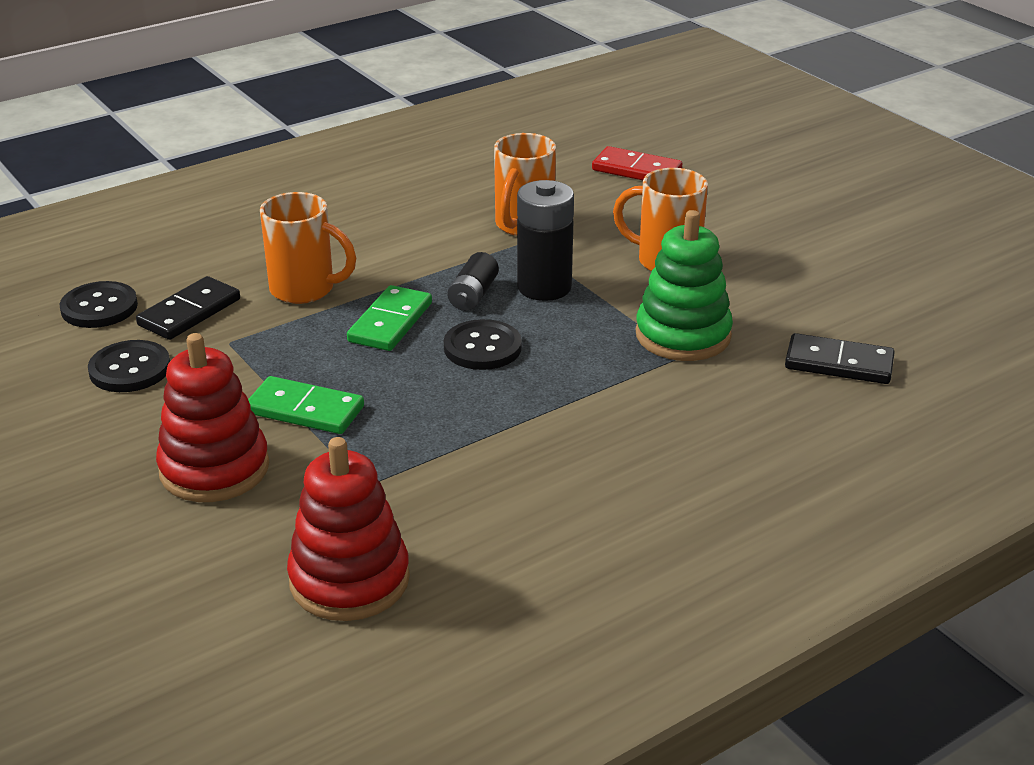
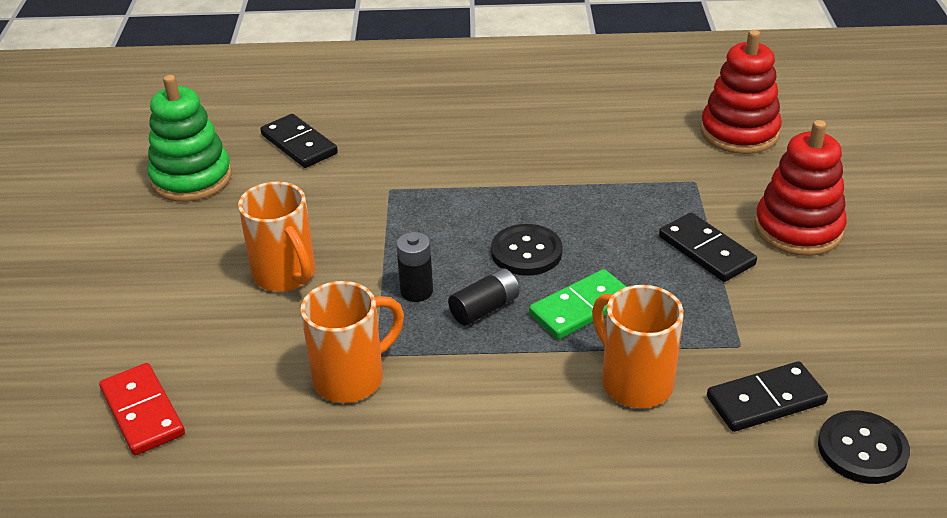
camera: 145 degrees left, 5 degrees up
black button [88,340,170,392] -> none
green domino [248,376,364,434] -> black domino [659,212,757,282]
black battery [517,180,574,301] -> black battery [396,232,433,302], size x0.59
green stacking toy [636,210,733,361] -> green stacking toy moved to [148,75,232,202]

